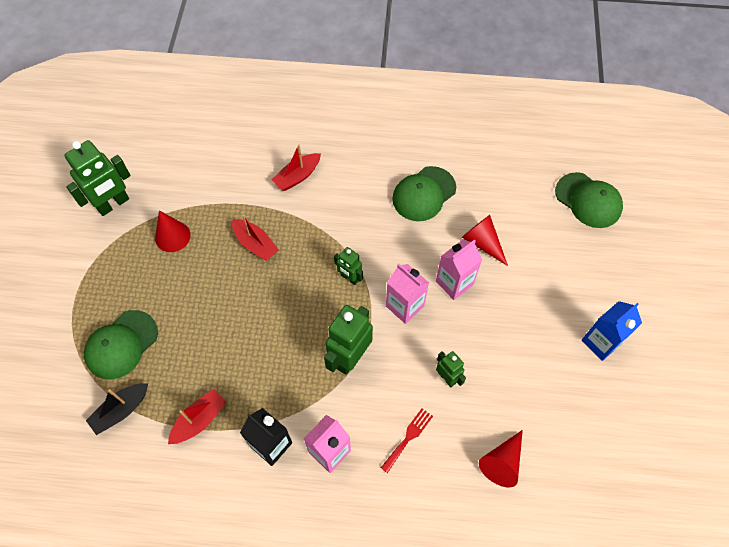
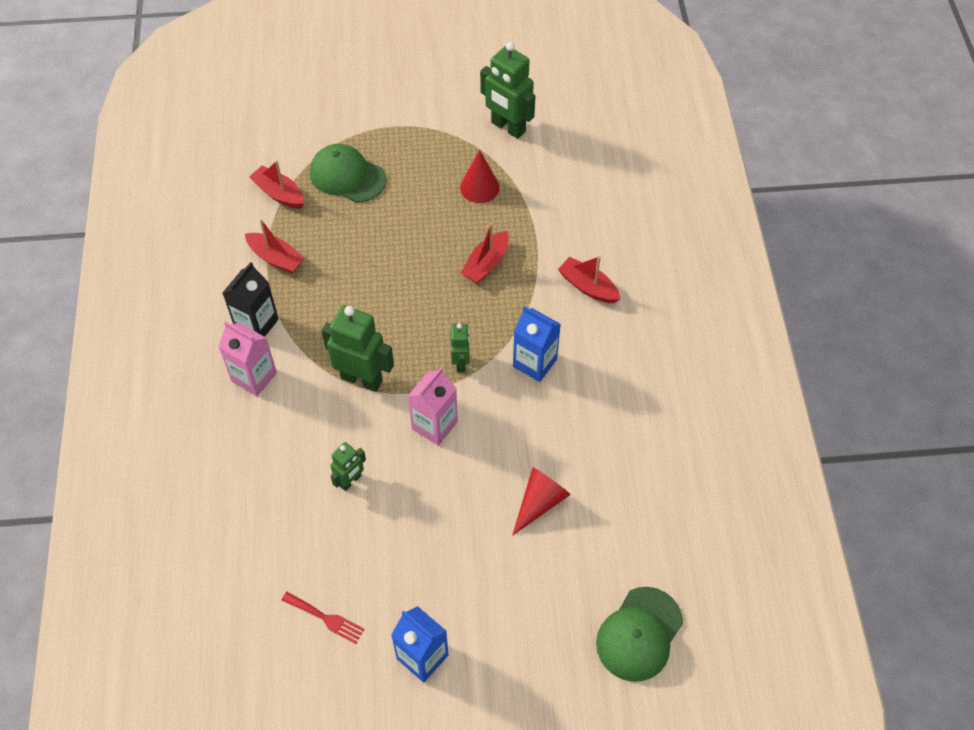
camera: 80 degrees right, 5 degrees down
black boat [86,383,148,435] -> red boat [249,160,304,208]
green robot [334,247,363,285] -> green robot turned 150 degrees clockwise [450,324,470,373]
red fork [381,408,433,473] -> red fork moved to [282,592,365,644]
green cap [392,166,456,221] -> none
pink carton [436,239,482,300] -> none
red cone [479,430,523,488] -> none
none -> blue carton [513,306,561,382]

